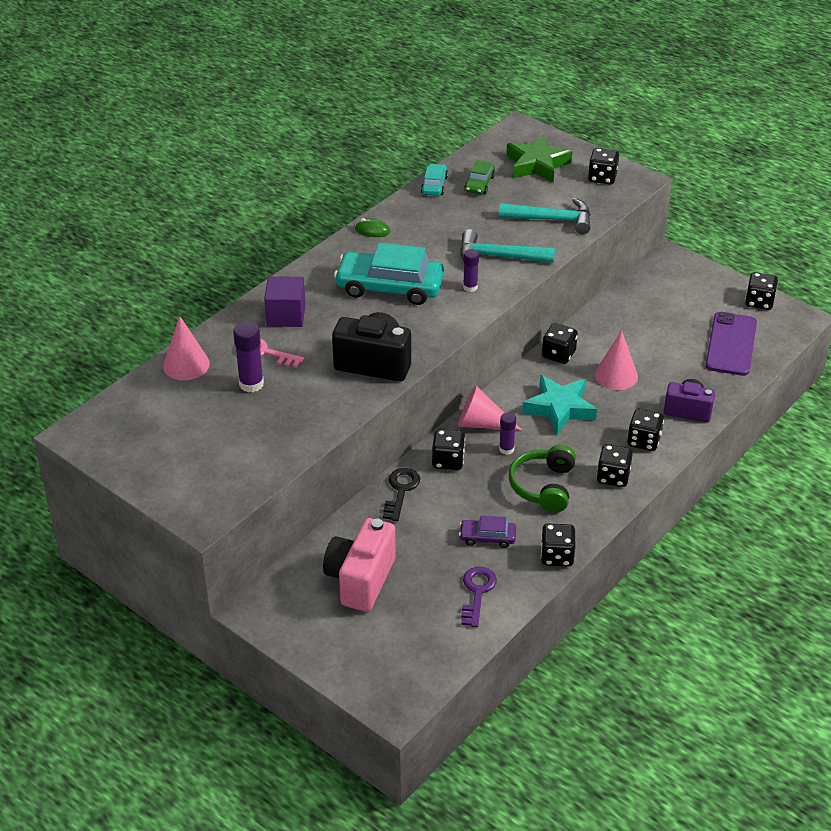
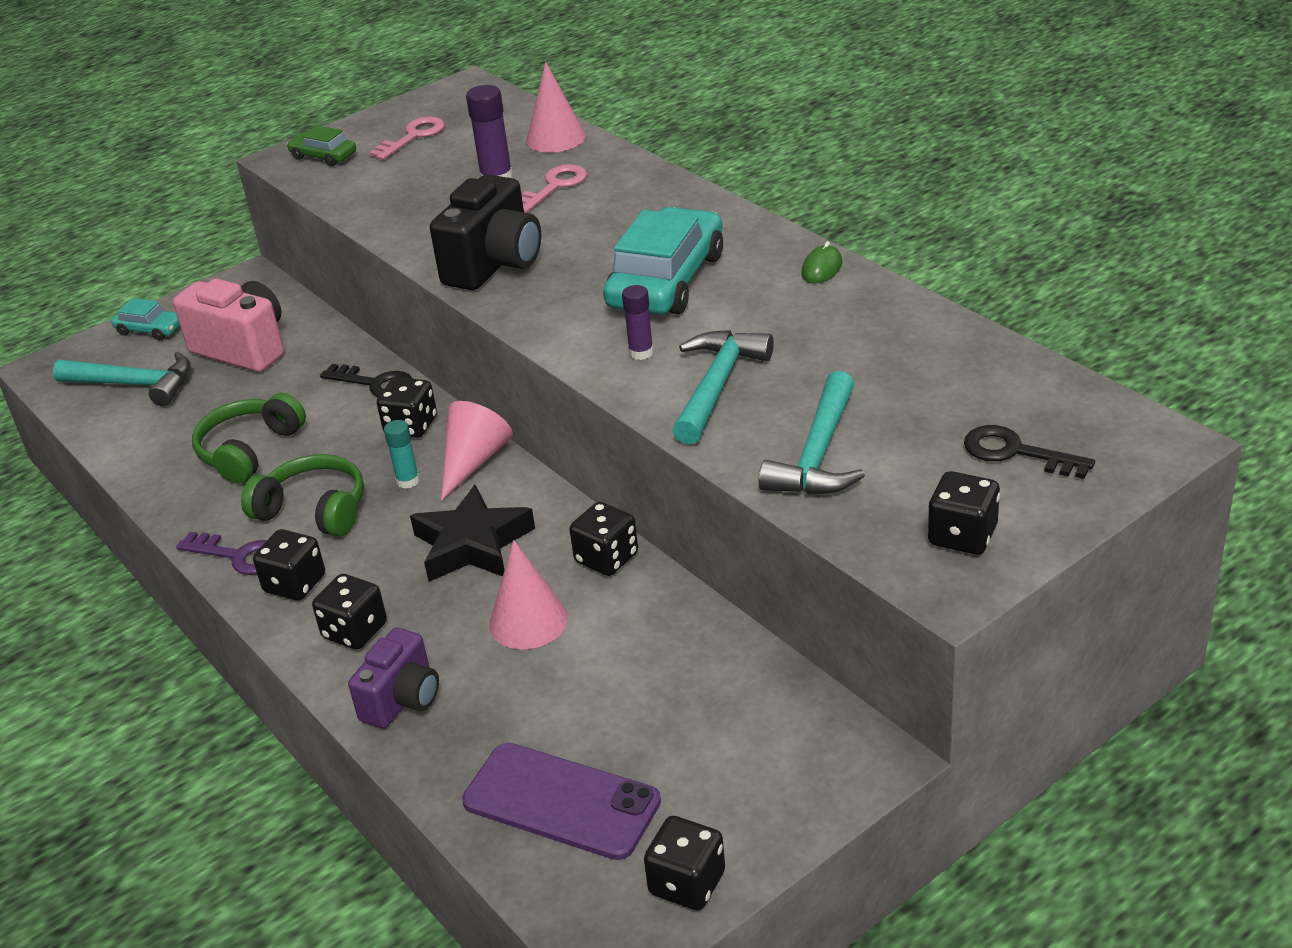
camera: 105 degrees right, 5 degrees down
purple cube [264,276,306,327] -> none
turquoise car [421,164,448,196] -> turquoise car moved to [111,298,180,340]
purple car [459,515,516,548] -> green headphones [192,393,306,484]
purple key [461,567,497,628] -> purple key moved to [176,532,267,575]
green car [464,160,495,194] -> green car moved to [287,126,356,166]
purple glue stick [499,412,516,455] -> turquoise glue stick [384,420,420,489]
green star [506,135,572,183] -> black key [964,425,1095,479]
turquoise star [522,375,597,435] -> black star [410,485,535,582]
black dice [541,523,575,567] -> none
none -> turquoise hammer [53,352,190,406]
none -> pink key [369,116,445,160]

